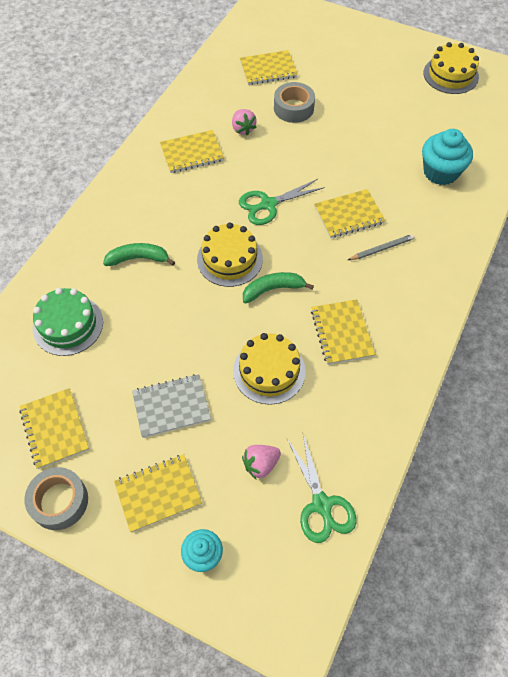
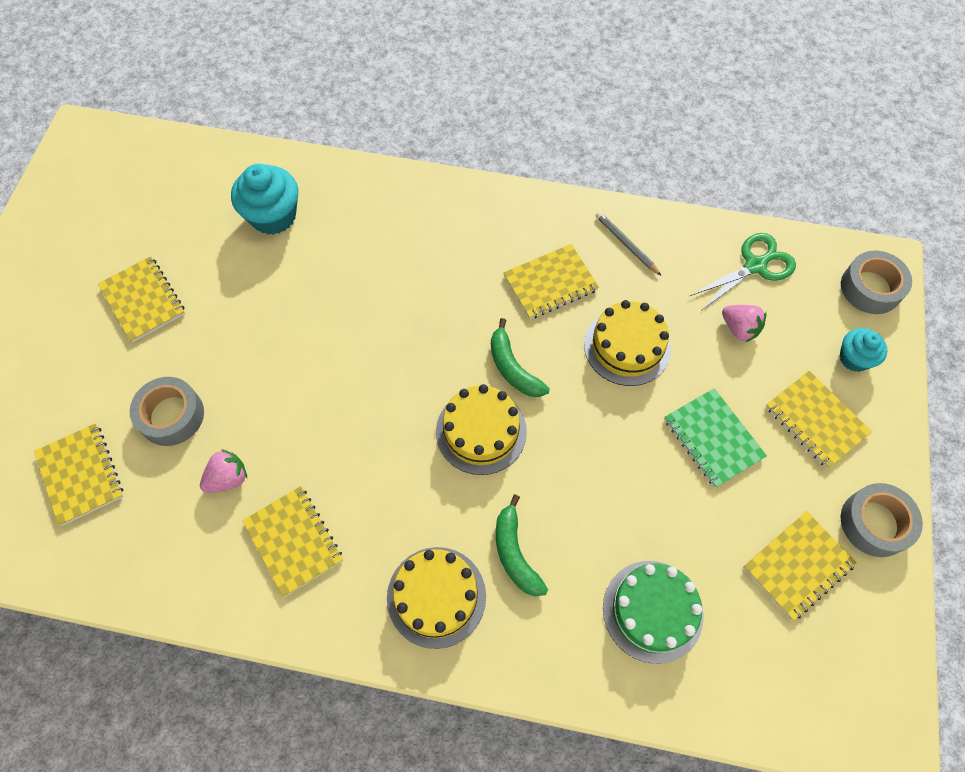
camera: 105 degrees left, 5 degrees up
grey notebook [132,374,211,438] -> green notebook [664,388,767,488]
green scissors [239,179,325,225] -> none
yellow notebook [314,189,385,238] -> yellow notebook moved to [98,256,185,343]
grey pencil [348,234,415,260] -> grey pencil moved to [595,212,661,276]
yellow cake [423,42,479,94] -> yellow cake moved to [387,547,486,649]
none -> grey tape [841,250,912,314]

